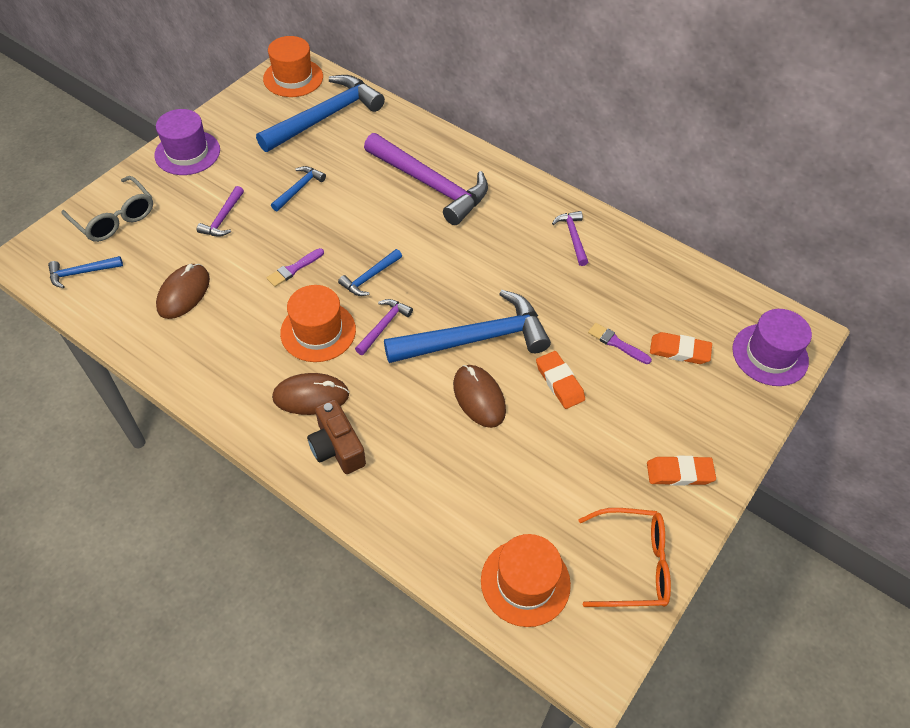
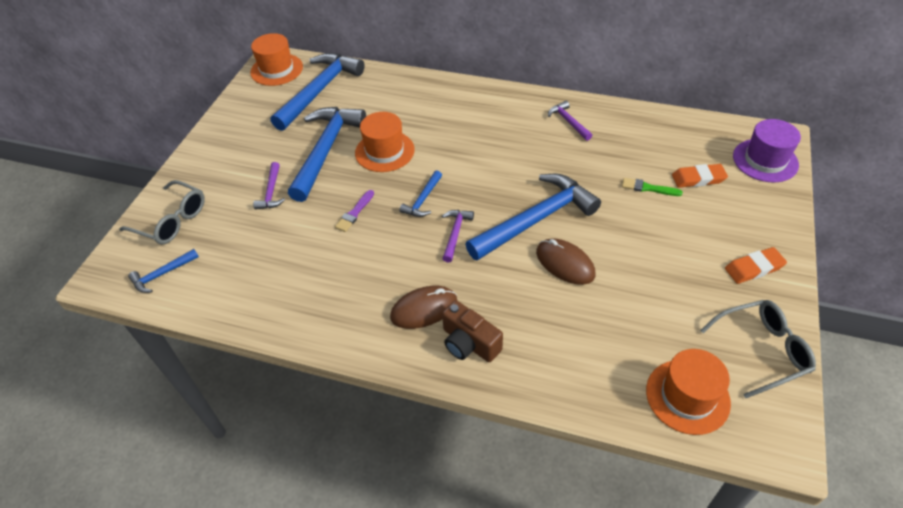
camera: 15 degrees left, 5 degrees down
purple hat [154,109,220,175] -> none
brown mouse [156,264,210,319] -> none
blue hammer [271,166,326,211] -> blue hammer [288,107,366,202], size x2.19
orange hat [280,285,356,362] -> orange hat moved to [355,112,415,172]
purple hammer [364,133,488,225] -> none
orange eraser [536,351,585,409] -> none
orange glasses [578,508,671,607] -> grey glasses [700,300,816,398]
purple brush [588,323,652,364] -> green brush [622,178,683,196]

